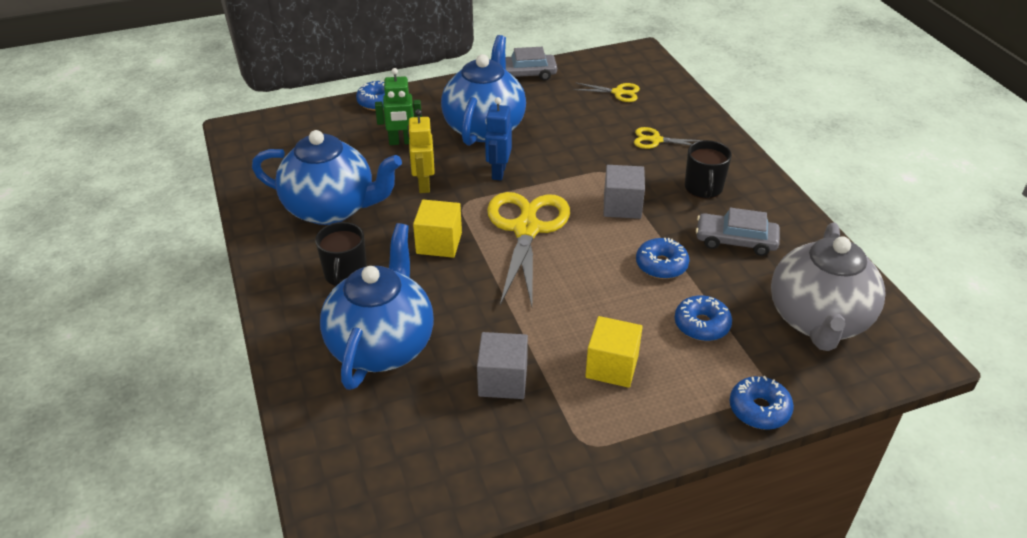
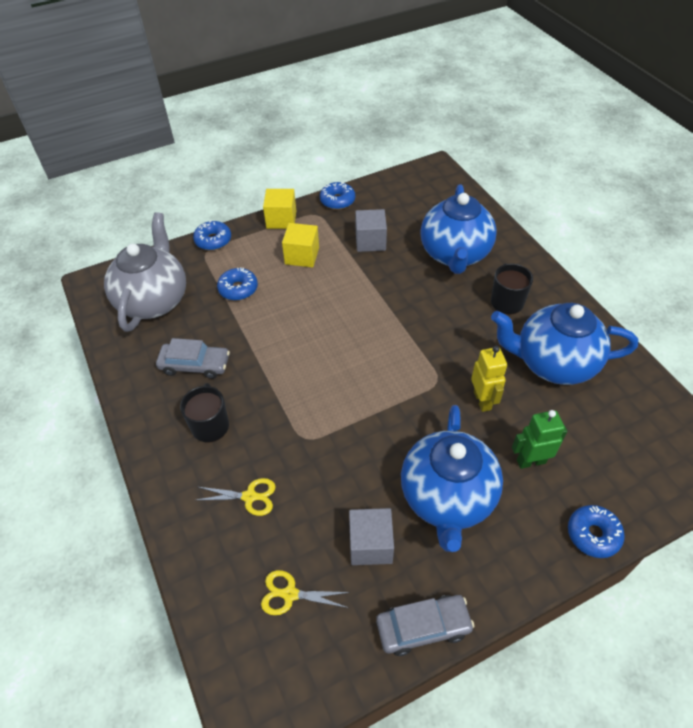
camera: 175 degrees right, 10 degrees up
yellow cube [413,199,462,258] -> yellow cube moved to [263,189,296,229]
blue robot [485,97,512,180] -> none
yellow scissors [487,192,570,306] -> none
grey cube [604,165,645,219] -> grey cube moved to [349,508,394,565]
blue donut [636,238,690,279] -> blue donut moved to [320,182,355,210]

